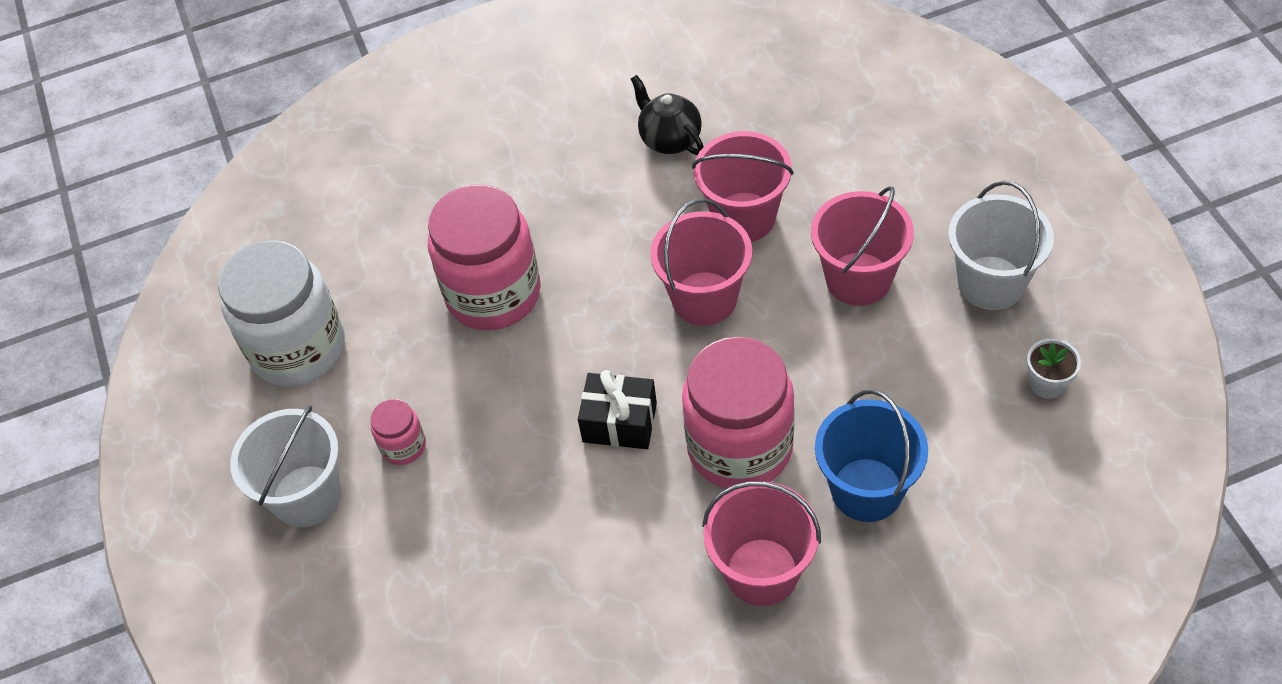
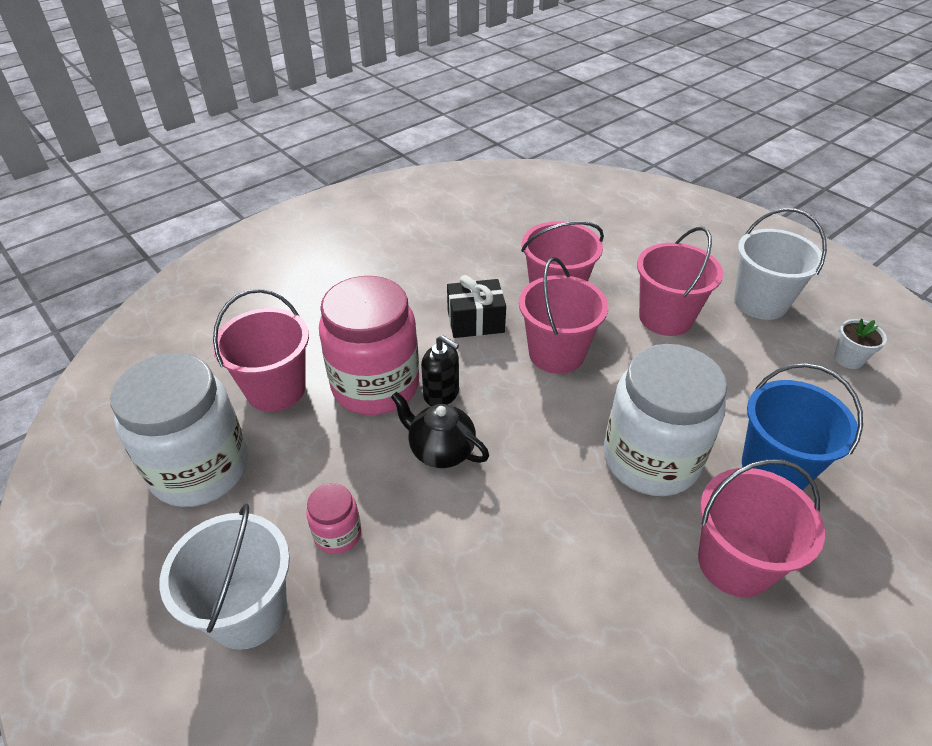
camera: 25 degrees left, 10 degrees down
black gift [578,370,657,449] -> black gift moved to [447,275,506,338]
black teapot [631,75,704,155] -> black teapot moved to [391,392,489,468]
pink jar [682,337,795,489] -> white jar [603,344,727,496]
none -> pink bucket [213,289,309,412]
none -> black soap dispenser [421,335,459,406]

